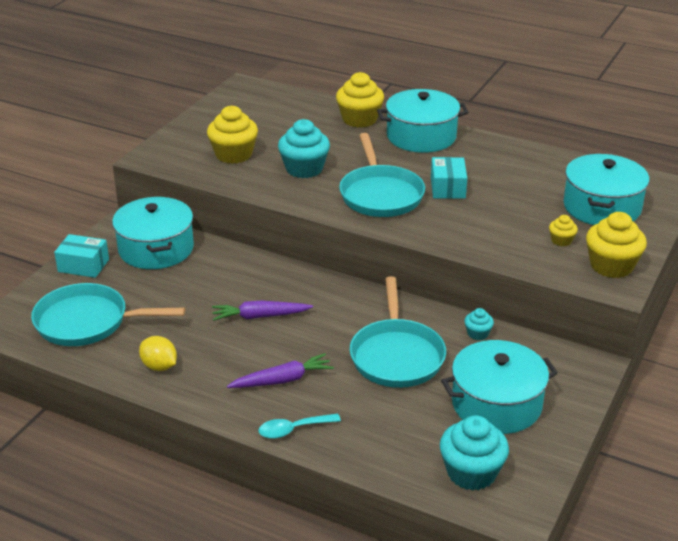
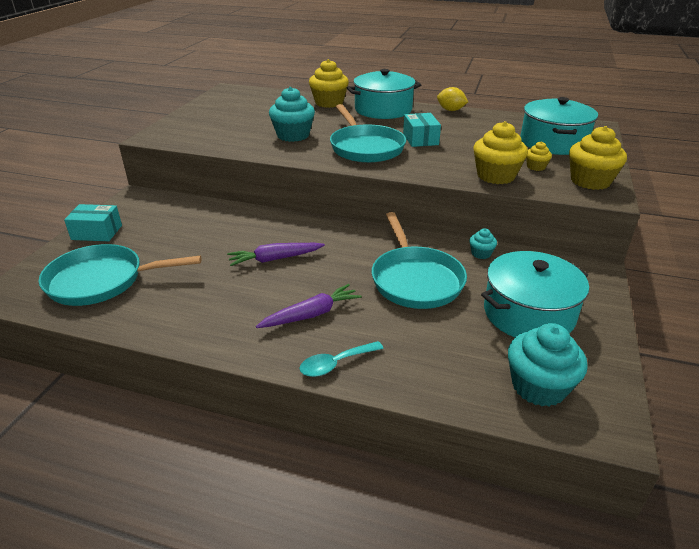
camera: 10 degrees left, 0 degrees up
turquoise pot [112,197,194,269] -> none
yellow lemon [139,336,177,371] -> yellow lemon moved to [437,87,468,111]
yellow cupcake [207,106,258,164] -> yellow cupcake moved to [473,121,528,184]

